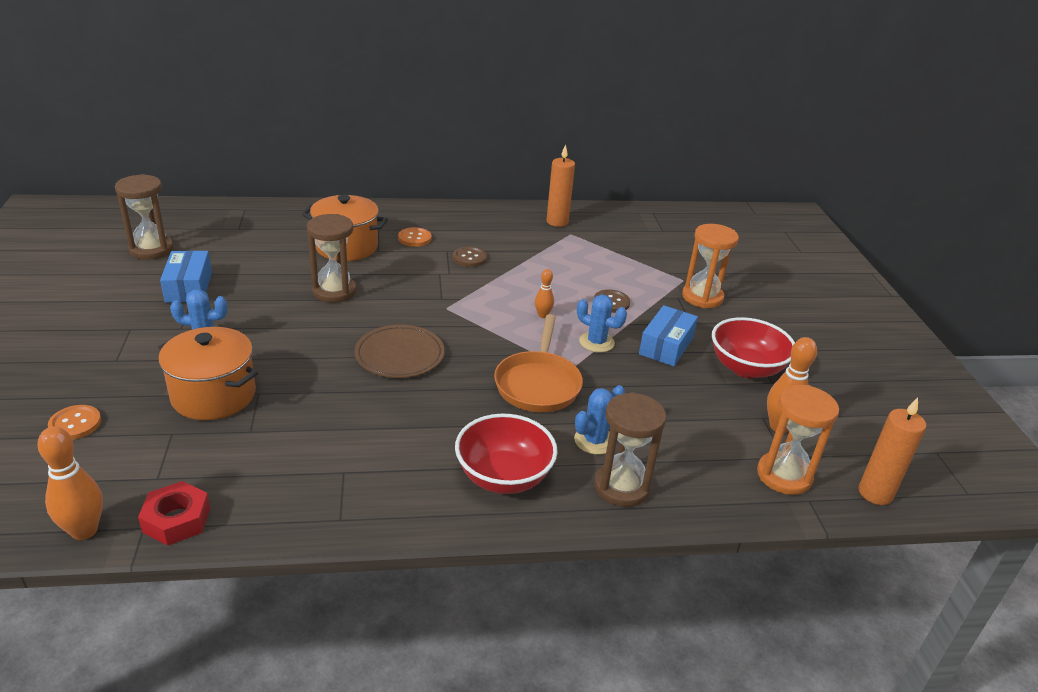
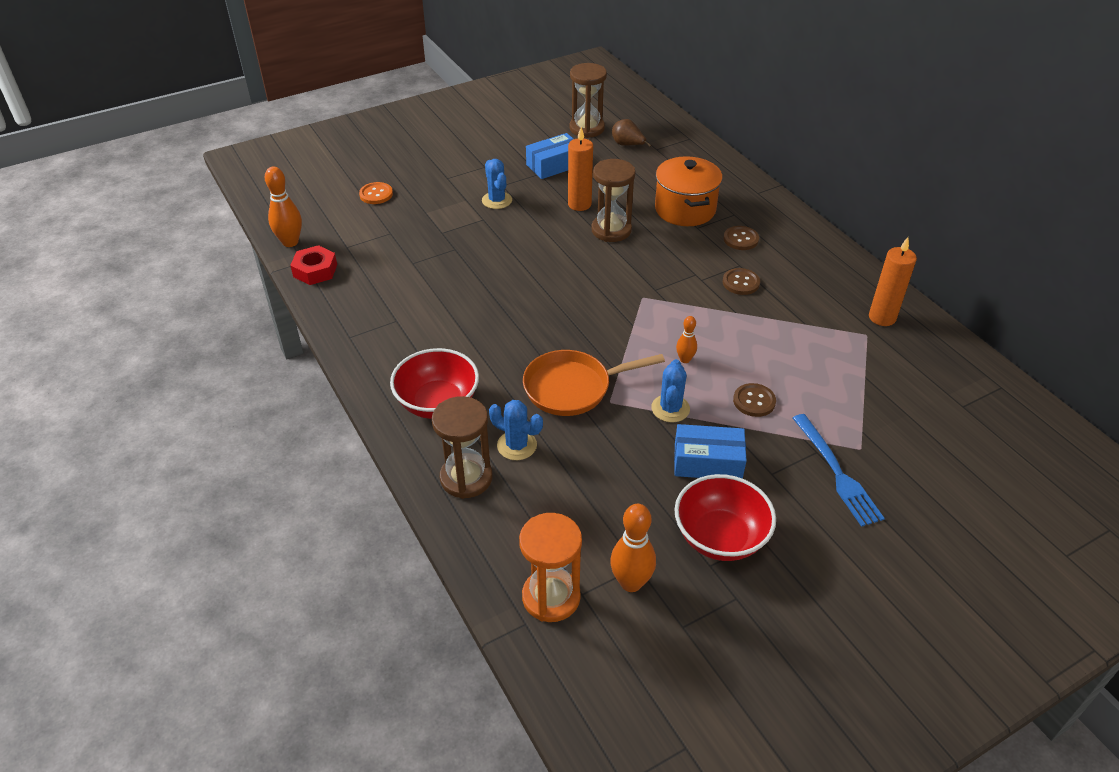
camera: 70 degrees right, 10 degrees up
orange pot [158,327,258,420] -> none
brown plate [354,325,445,378] -> none
orange button [398,227,432,247] -> brown button [723,226,759,250]
orange hourglass [682,224,739,308] -> blue fork [793,414,885,527]
orange candle [859,397,926,505] -> orange candle moved to [568,127,593,211]
none -> brown pear [612,119,651,147]

